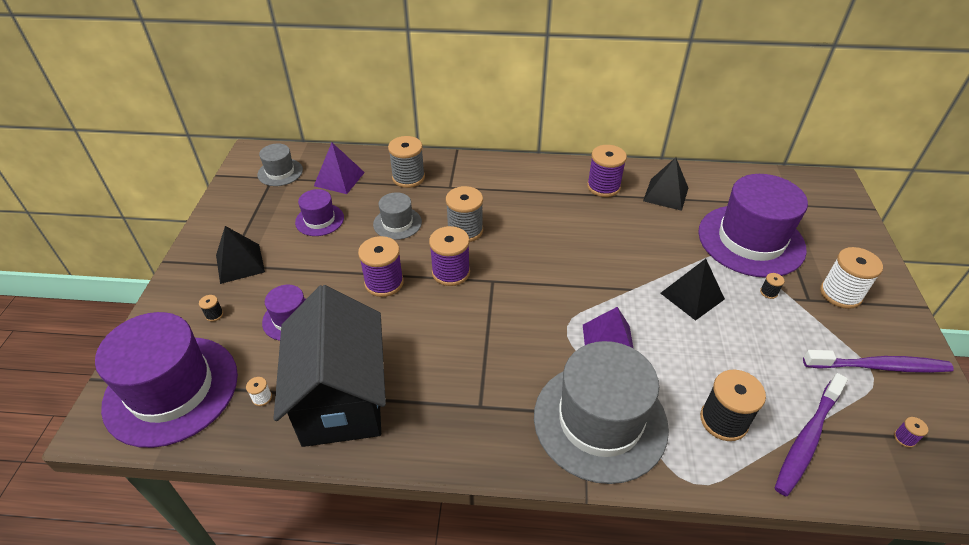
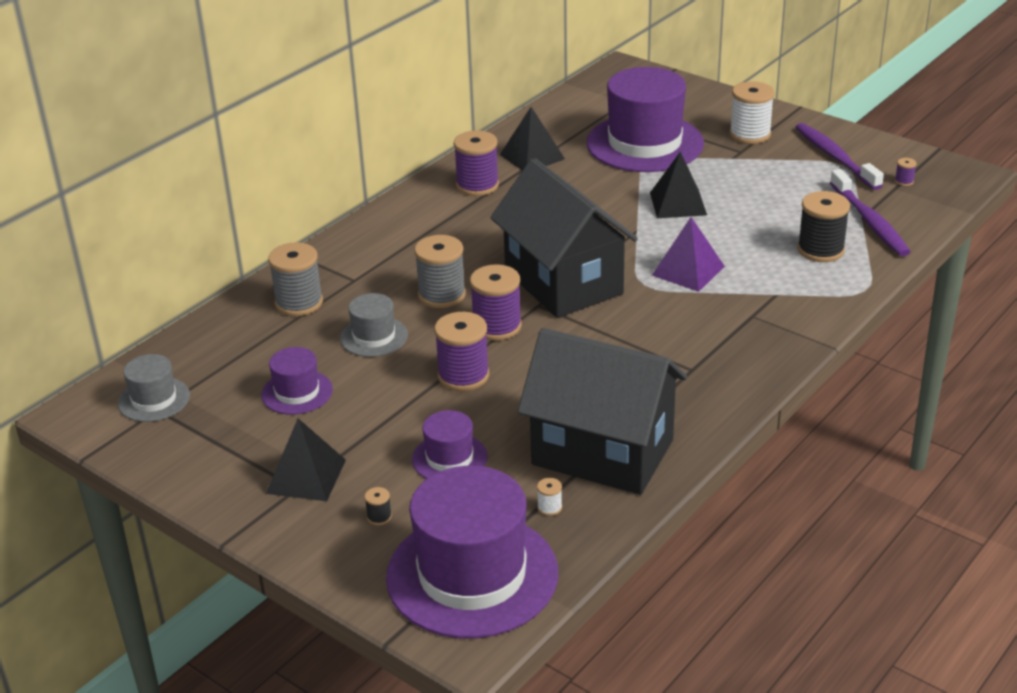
camera: 55 degrees left, 10 degrees down
purple pyramid [314,143,365,194] -> none
grey hat [534,341,669,484] -> none
black spool [760,273,785,299] -> none
purple toothbrush [803,350,954,373] -> purple toothbrush turned 60 degrees counterclockwise [795,123,884,190]
none -> black house [490,158,638,318]

